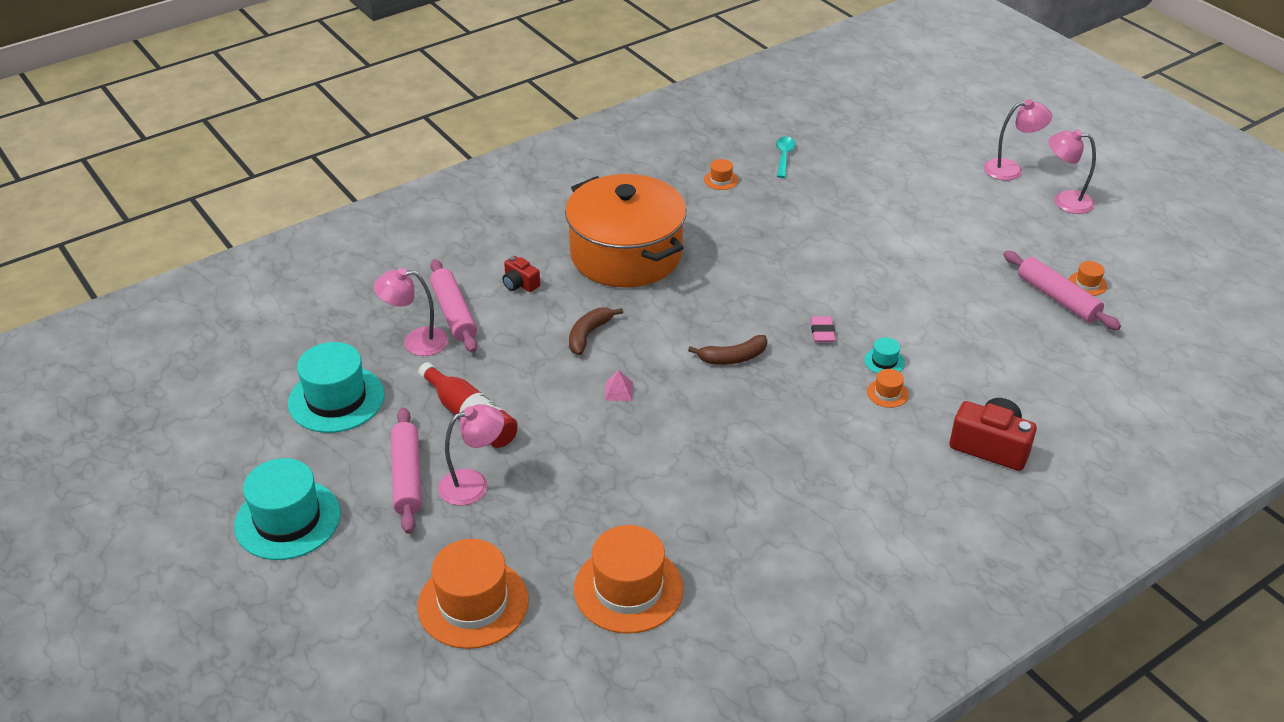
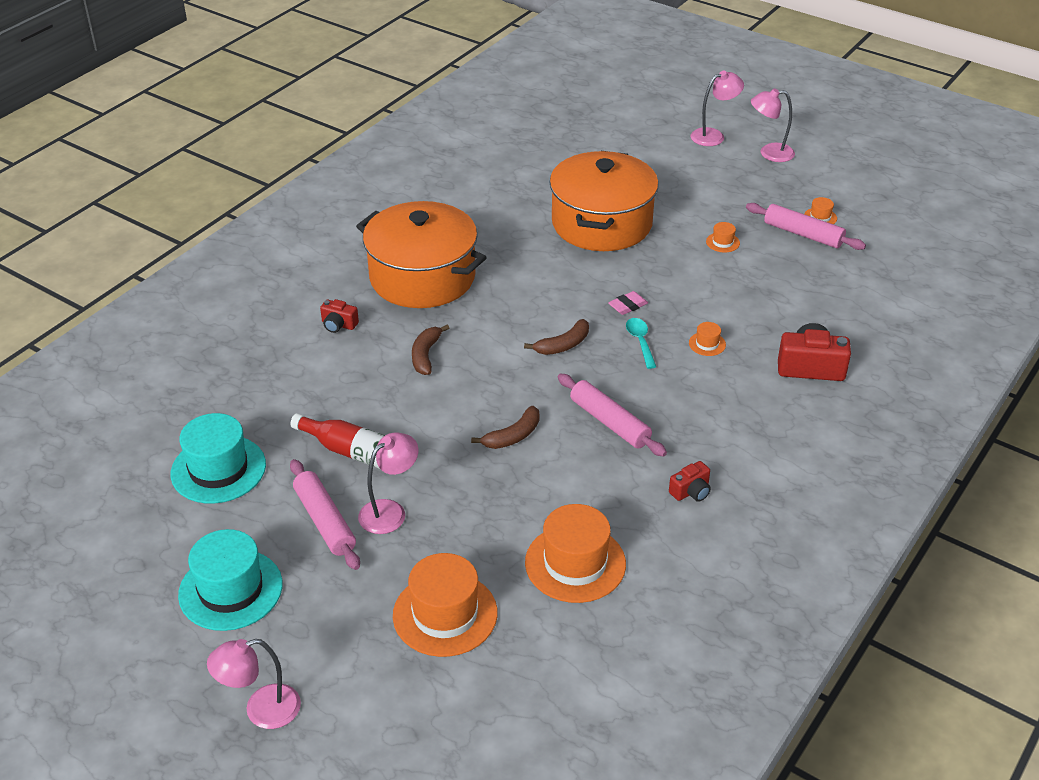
camera: 20 degrees left, 0 degrees up
pink lamp [374,268,448,356] -> pink lamp moved to [207,639,301,729]
pink rolling pin [430,259,477,353] -> pink rolling pin moved to [558,373,667,457]
pink pyramid [605,370,633,401] -> none
orange hat [704,159,738,190] -> orange hat moved to [706,222,740,252]
turquoise spoon [776,137,796,178] -> turquoise spoon moved to [626,318,656,369]
pink eraser [811,316,836,342] -> pink eraser turned 75 degrees clockwise [608,291,648,315]
turquoise hat [864,338,905,374] -> none
none -> brown banana [471,406,540,449]
none -> orange pot [550,151,659,251]
none -> red camera [669,461,711,502]

